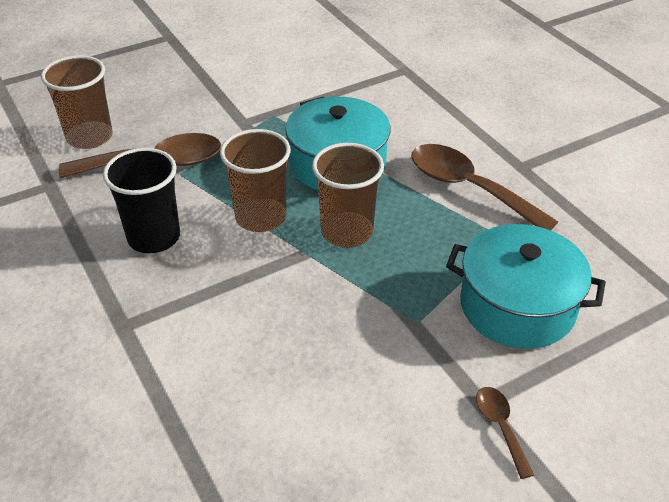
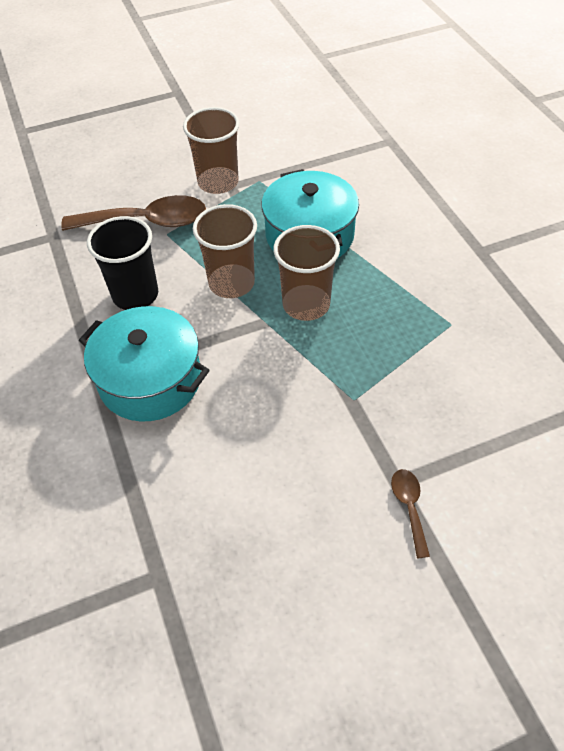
camera: 10 degrees right, 10 degrees up
brown cup [41,55,113,149] -> brown cup moved to [183,107,239,194]
brown spoon [411,144,558,230] -> none
turquoise pot [446,224,606,349] -> turquoise pot moved to [79,306,210,421]

